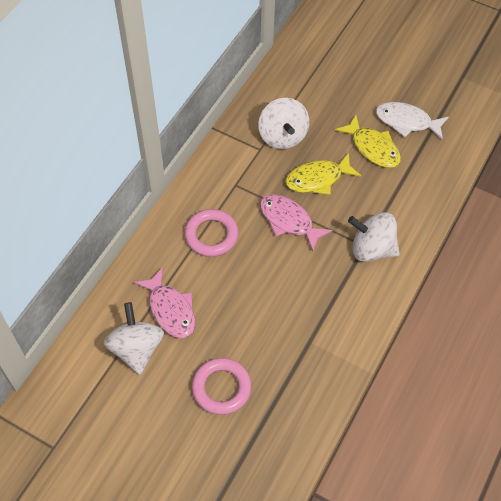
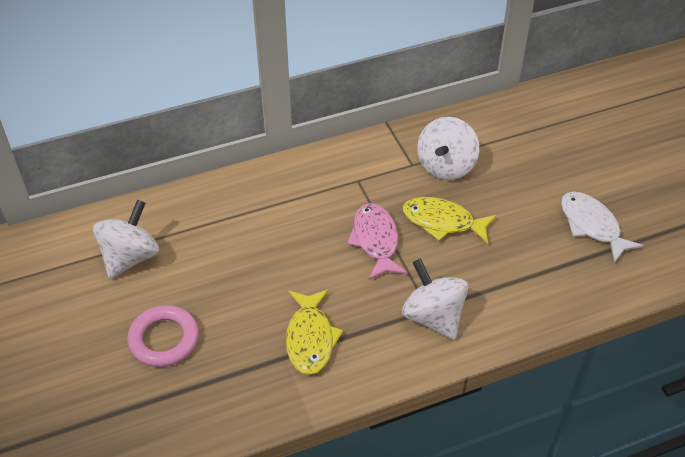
camera: 40 degrees right, 10 degrees down
pink fish [134,267,195,338] -> none
pink ring [184,209,239,257] -> none
yellow fish [335,115,401,168] -> yellow fish moved to [286,289,343,375]

